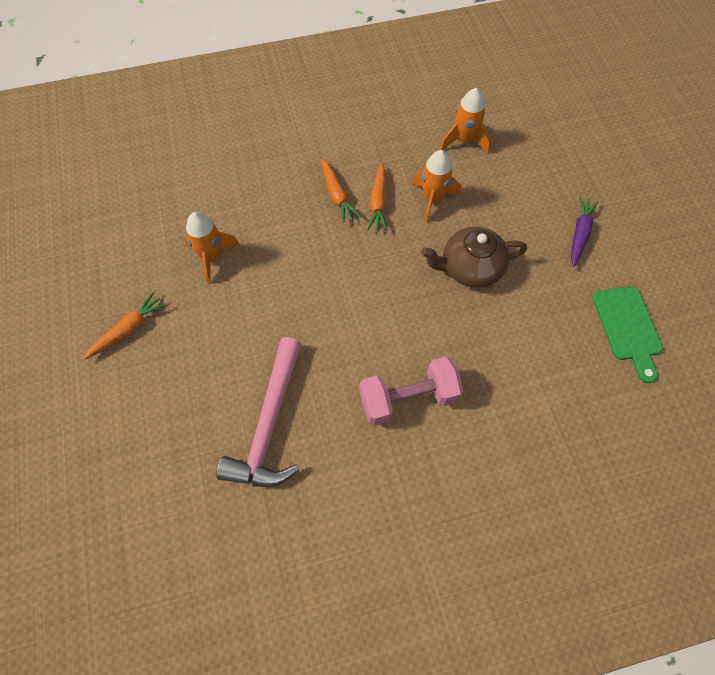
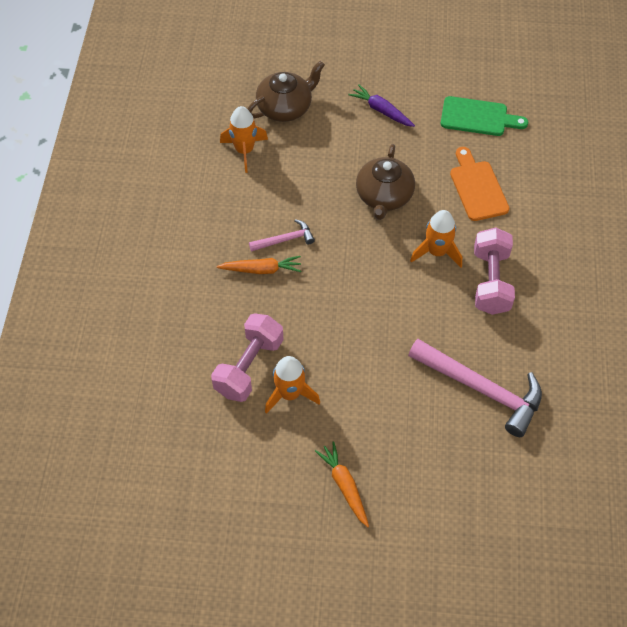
camera: 70 degrees left, 5 degrees down
orange carrot [367,163,387,231] -> pink hammer [249,219,315,252]
orange rocket [411,150,461,223] -> orange rocket moved to [410,210,462,268]
none -> pink dumbbell [211,313,284,402]
none -> brown teapot [247,60,325,122]
none -> orange cutting board [450,147,509,221]

